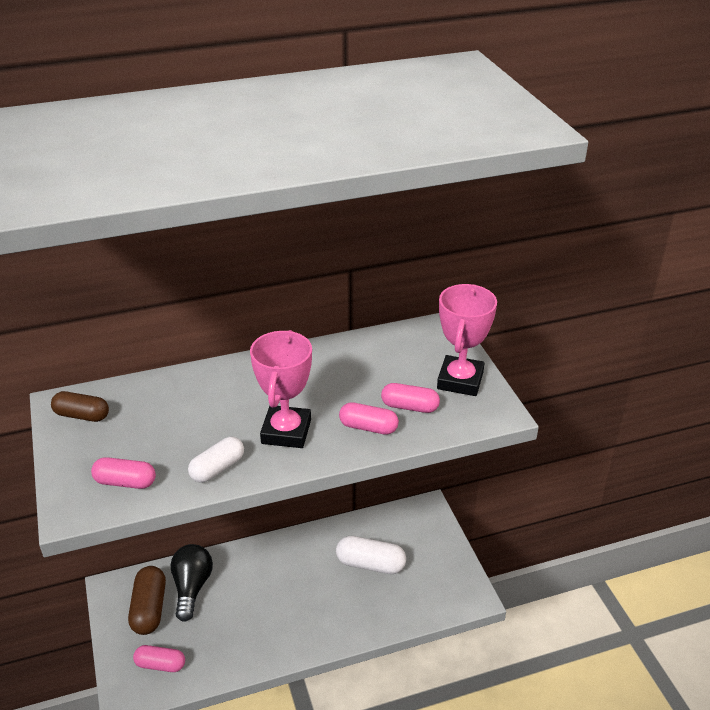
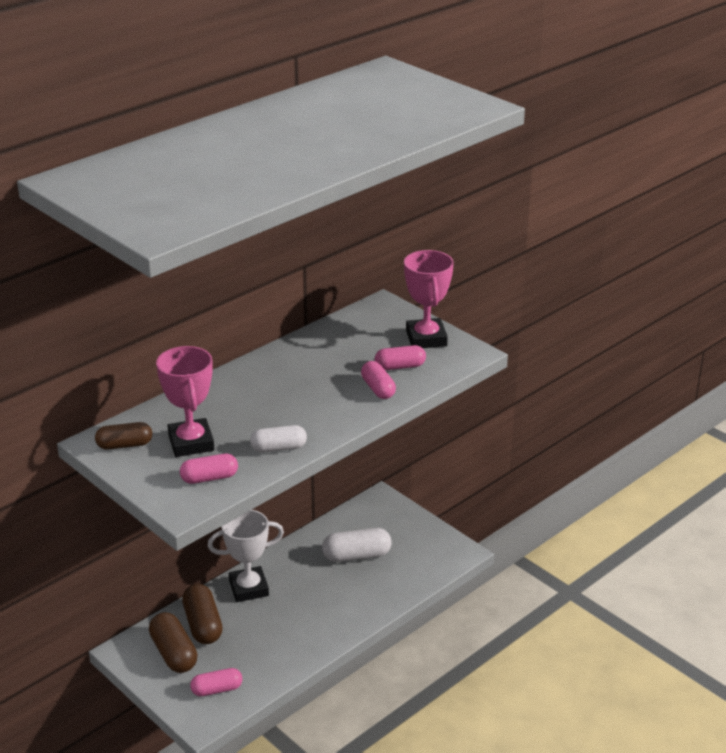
camera: 25 degrees left, 5 degrees down
black light bulb [171,544,213,622] -> brown capsule [182,584,223,644]
white capsule [188,437,244,483] -> white capsule turned 60 degrees clockwise [250,425,307,453]
pink trophy [250,330,312,448] -> pink trophy moved to [156,346,214,457]
pink capsule [339,402,399,435] -> pink capsule turned 75 degrees clockwise [361,361,396,399]
none -> white trophy [208,510,284,602]

